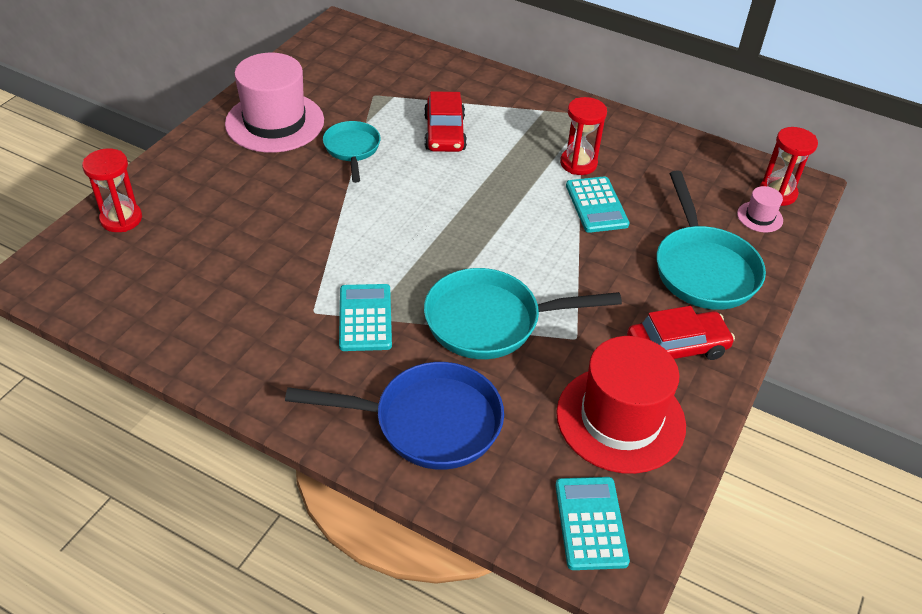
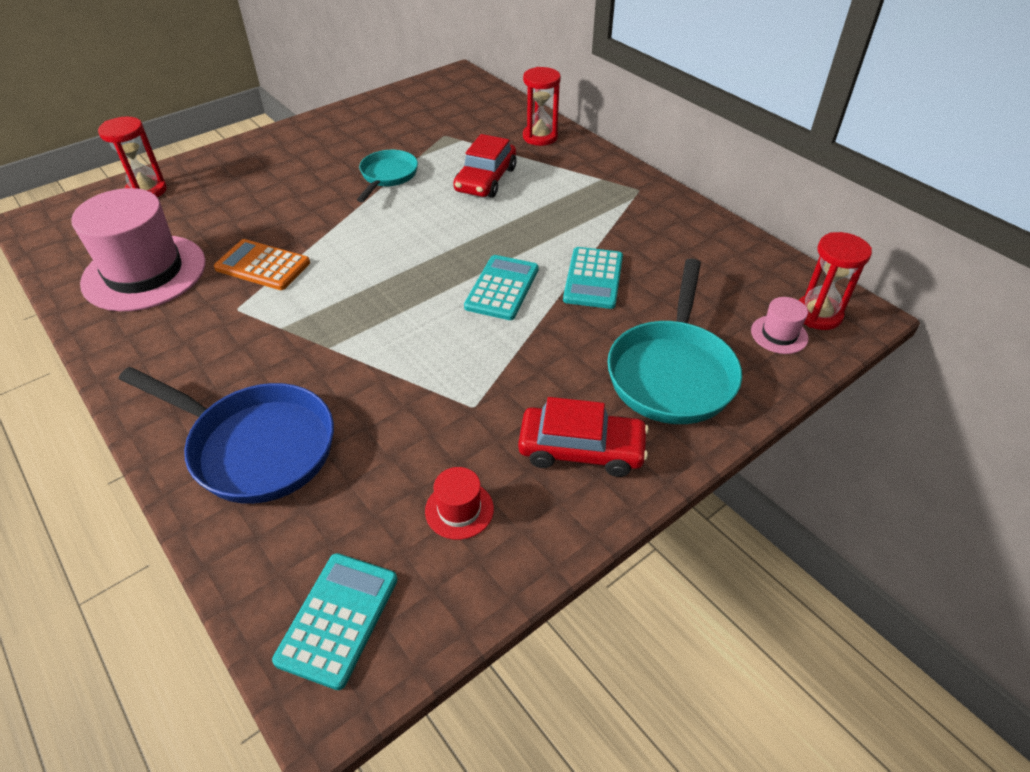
camera: 25 degrees right, 0 degrees up
pink hat [225,53,324,153] -> pink hat moved to [71,188,206,311]
turquoise calculator [339,284,392,351] -> turquoise calculator moved to [464,255,539,320]
turquoise pan [424,268,622,359] -> none
red hat [556,336,686,474] -> red hat [425,467,494,540], size x0.43
red hourglass [560,97,607,175] -> red hourglass moved to [523,67,561,146]
none -> orange calculator [214,239,310,290]

